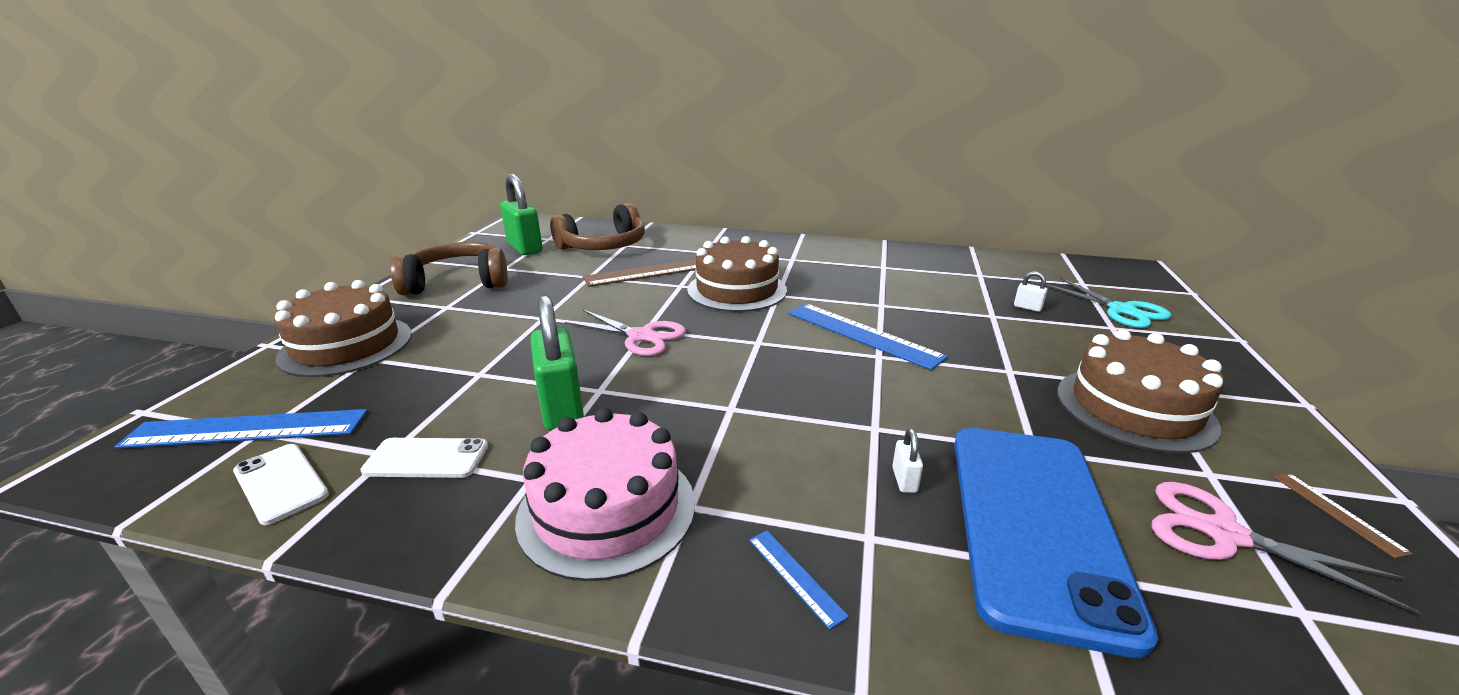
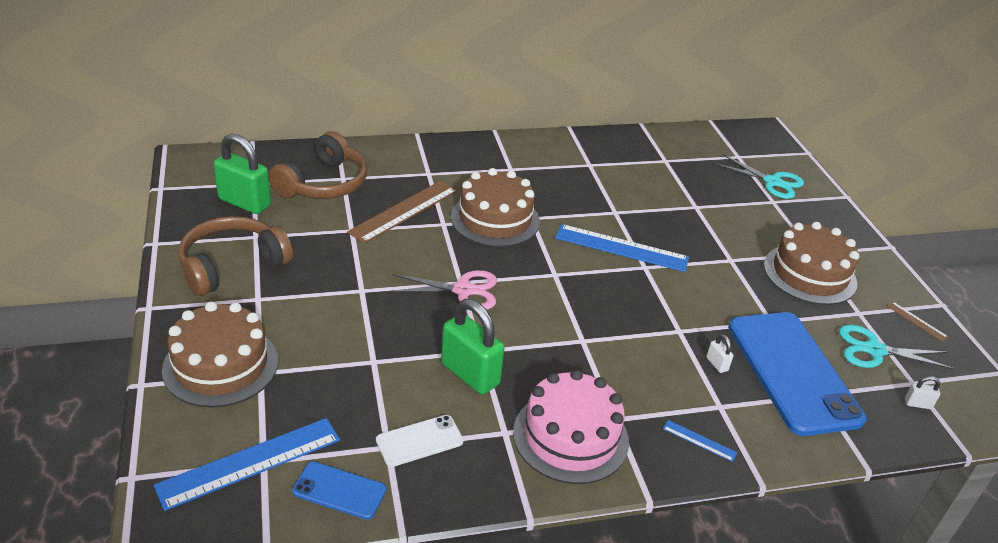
camera: 30 degrees left, 10 degrees up
white phone [233,444,329,525] -> blue phone [292,461,386,520]
white padlock [1014,271,1047,312] -> white padlock moved to [905,376,940,409]
pink scissors [1152,482,1421,615] -> turquoise scissors [839,325,955,370]

